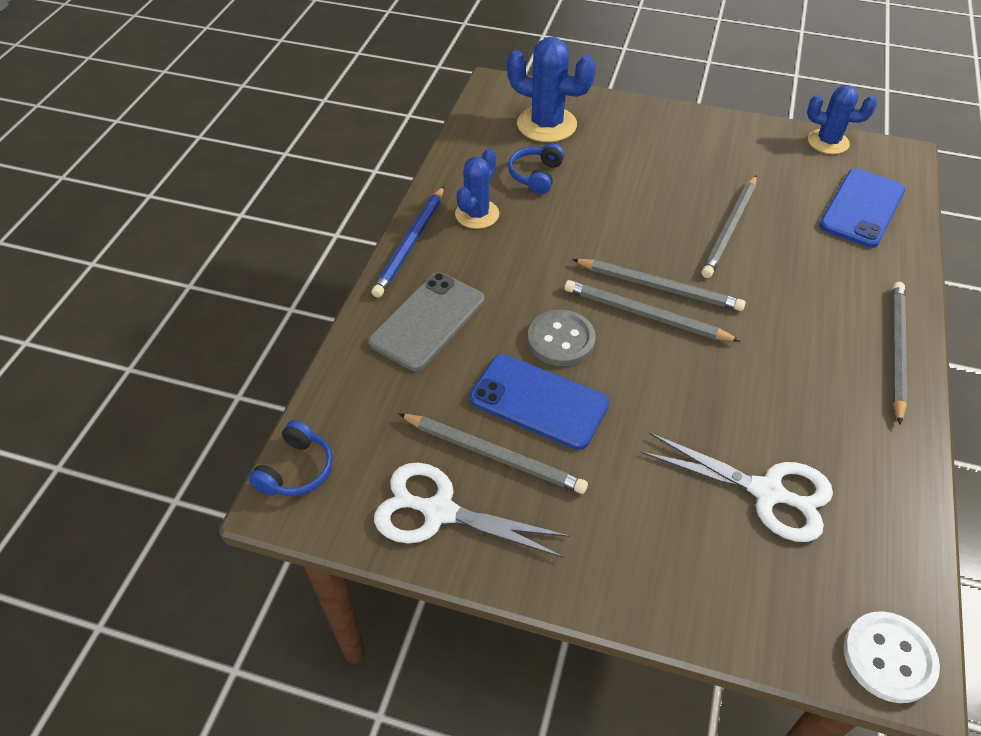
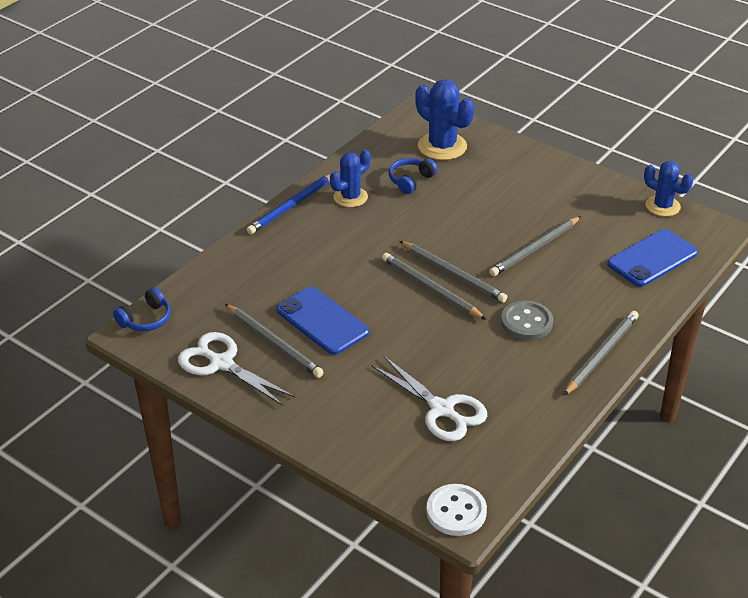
camera: 20 degrees right, 10 degrees down
grey phone [368,273,484,371] -> none
grey button [528,310,596,366] -> grey button moved to [501,301,553,340]

